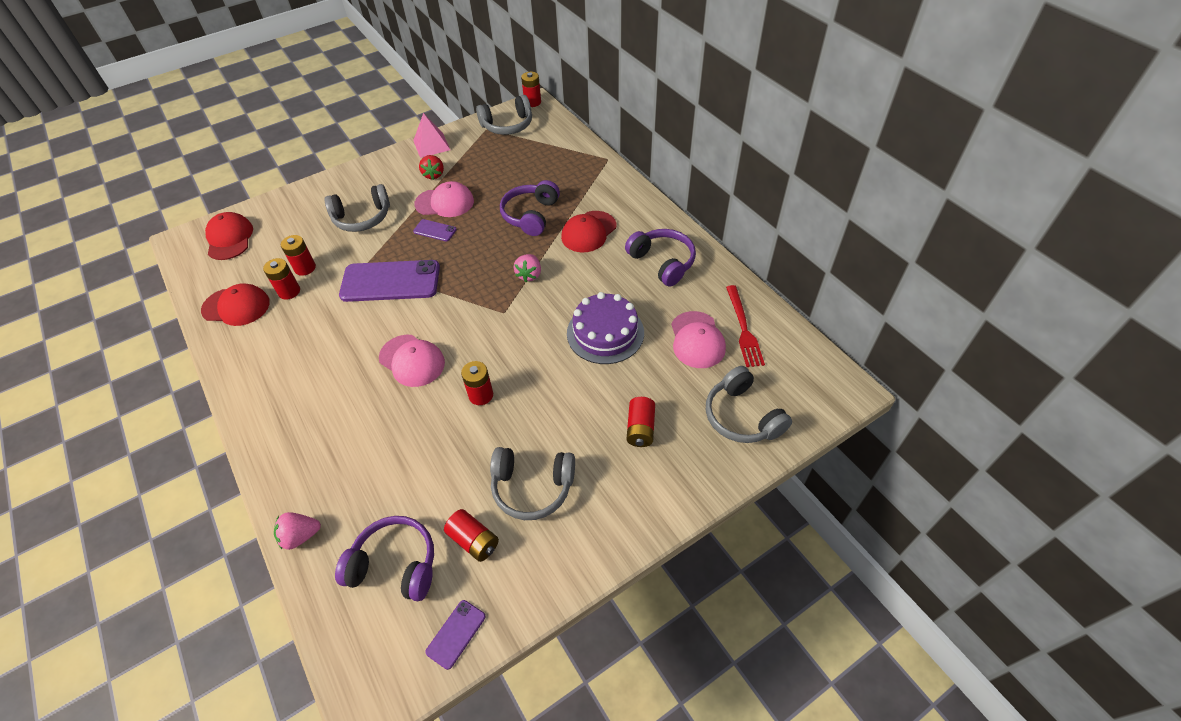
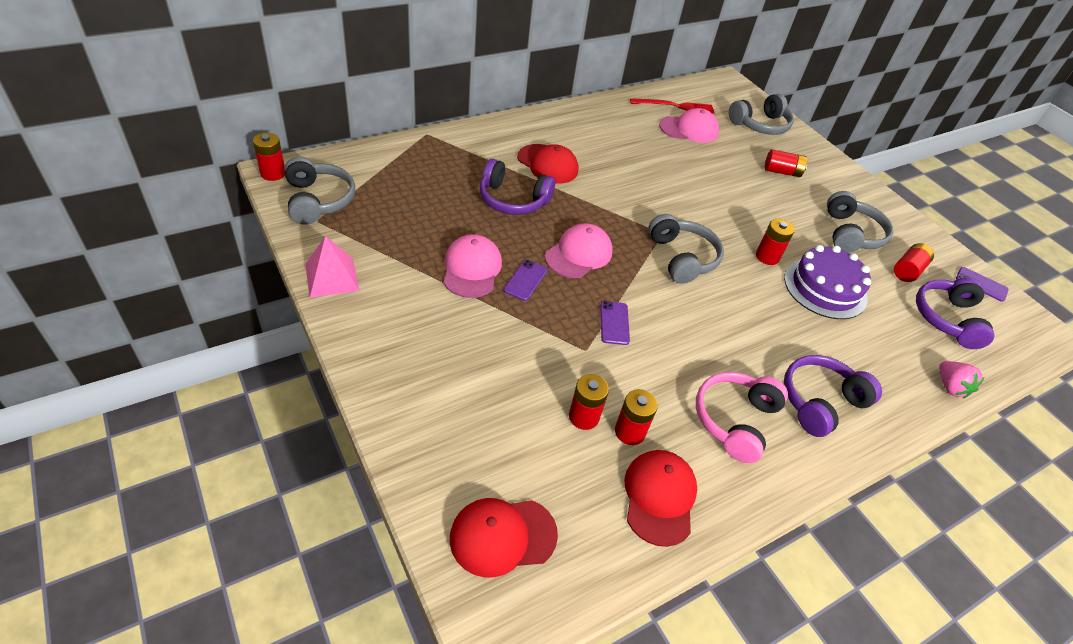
camera: 95 degrees left, 5 degrees down
grey headphones [325,184,390,232] -> grey headphones moved to [648,214,724,284]
purple phone [339,260,440,302] -> purple phone [600,301,630,345], size x0.45
pink cap [379,335,445,387] -> pink cap moved to [545,223,612,278]
red strawberry [419,155,444,180] -> none
pink strawberry [514,254,541,282] -> none
purple cake [567,292,644,364] -> purple cake moved to [784,245,871,319]
purple headphones [625,229,696,287] -> purple headphones moved to [784,355,882,437]
none -> pink headphones [696,372,788,463]

